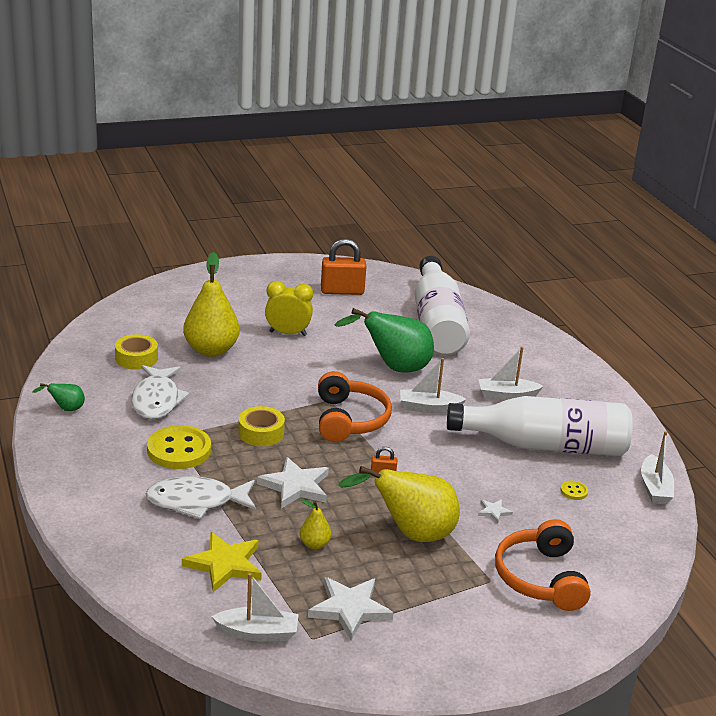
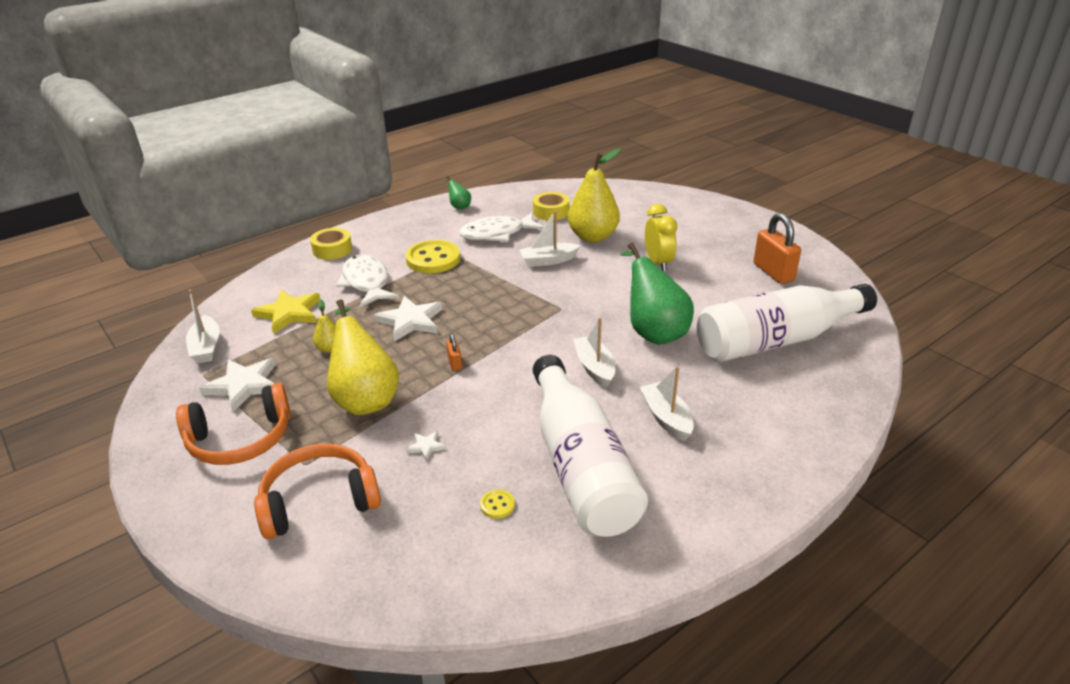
camera: 75 degrees right, 5 degrees up
yellow tape [238,406,285,446] -> yellow tape moved to [310,228,352,260]
orange headphones [318,371,392,442] -> orange headphones moved to [176,383,291,465]
white boat [641,431,674,504] -> white boat moved to [520,210,581,267]

